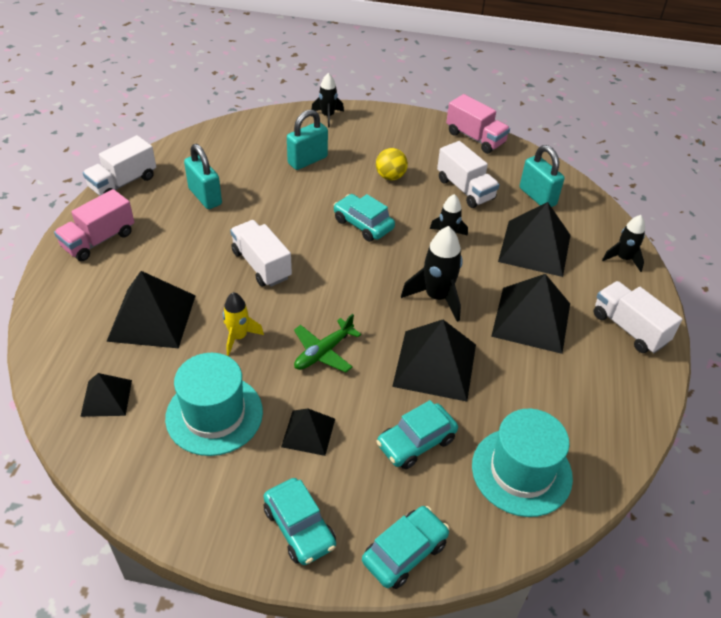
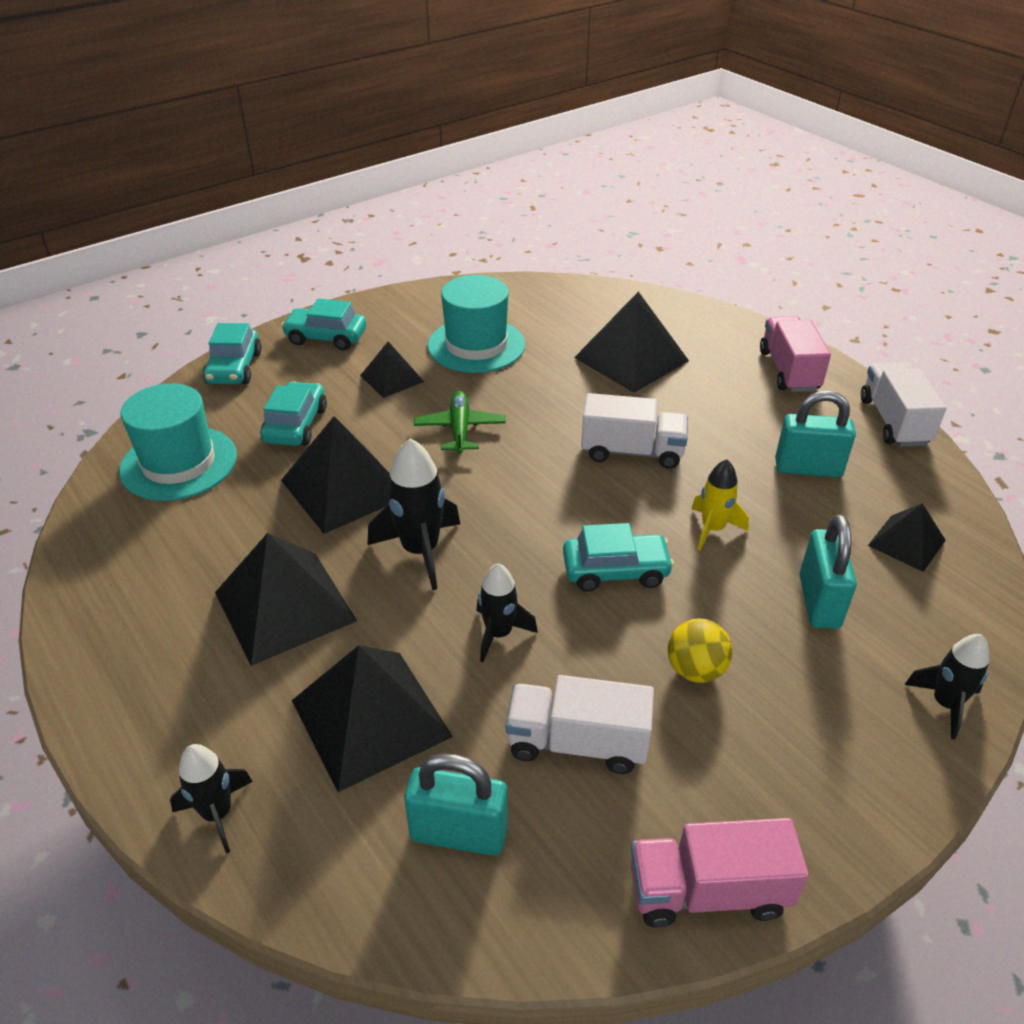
camera: 135 degrees right, 5 degrees down
black pyramid [80,373,132,417] -> black pyramid moved to [868,503,946,572]
yellow rocket [223,292,264,356] -> yellow rocket moved to [691,459,749,550]
white truck [594,281,683,353] -> none

